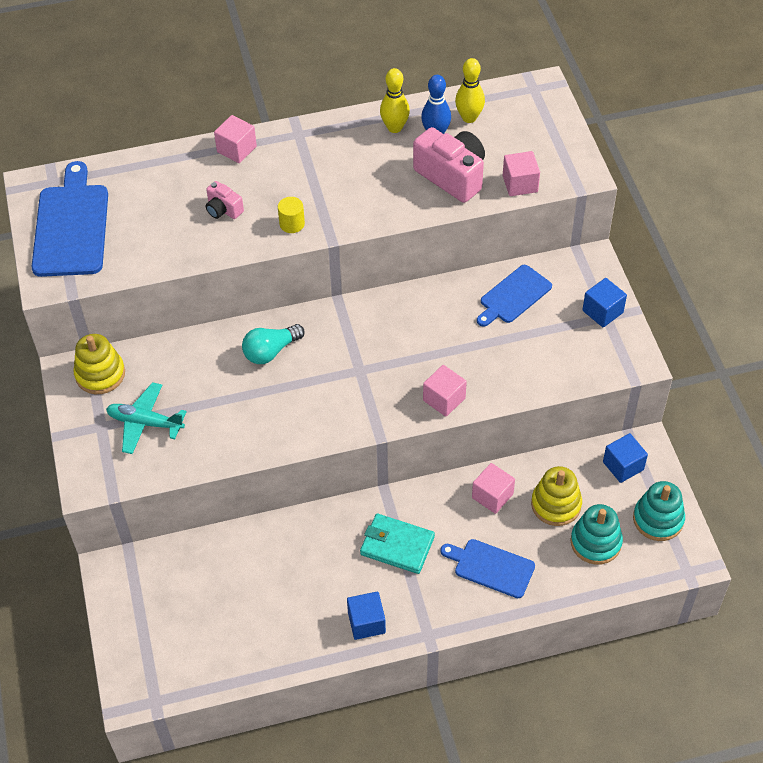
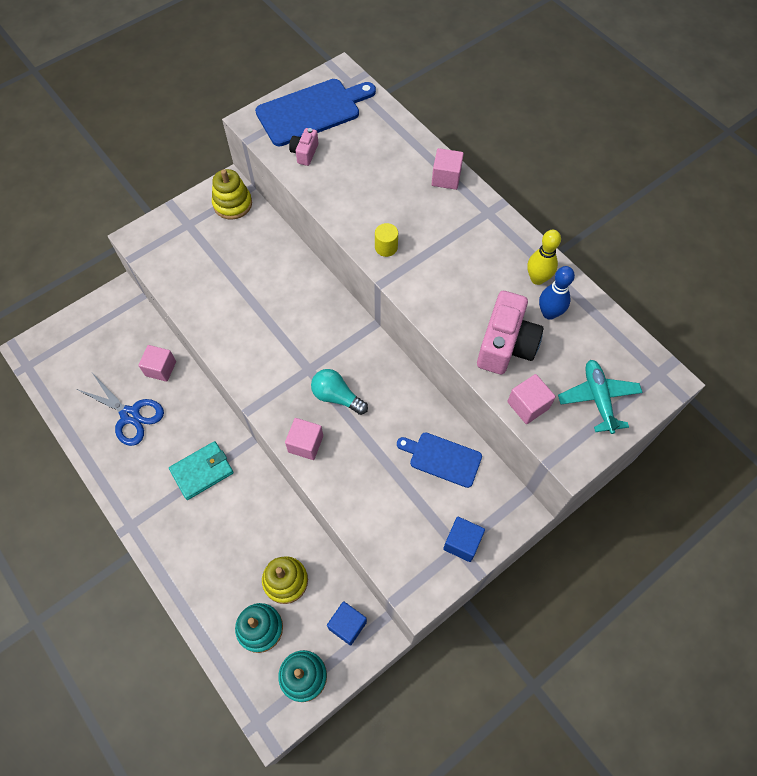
camera: 65 degrees right, 10 degrees up
turquoise plane [106,382,187,454] -> turquoise plane moved to [558,360,643,434]
pink camera [205,181,244,219] -> pink camera moved to [289,128,318,166]
turquoise light bulb [242,324,305,364] -> turquoise light bulb moved to [311,369,368,415]
blue cube [347,592,386,640] -> none
turquoise wallet [360,514,435,574] -> turquoise wallet turned 60 degrees clockwise [169,441,234,500]
blue cutting board [440,539,535,598] -> none
yellow bowling pin [455,58,485,123] -> none
pink cube [472,463,515,514] -> pink cube moved to [138,345,176,382]
none -> blue scissors [77,374,164,446]

